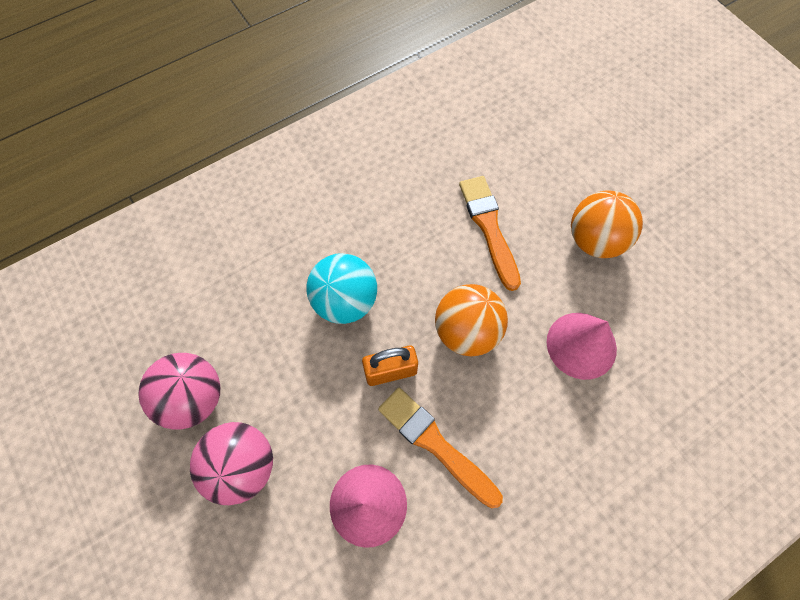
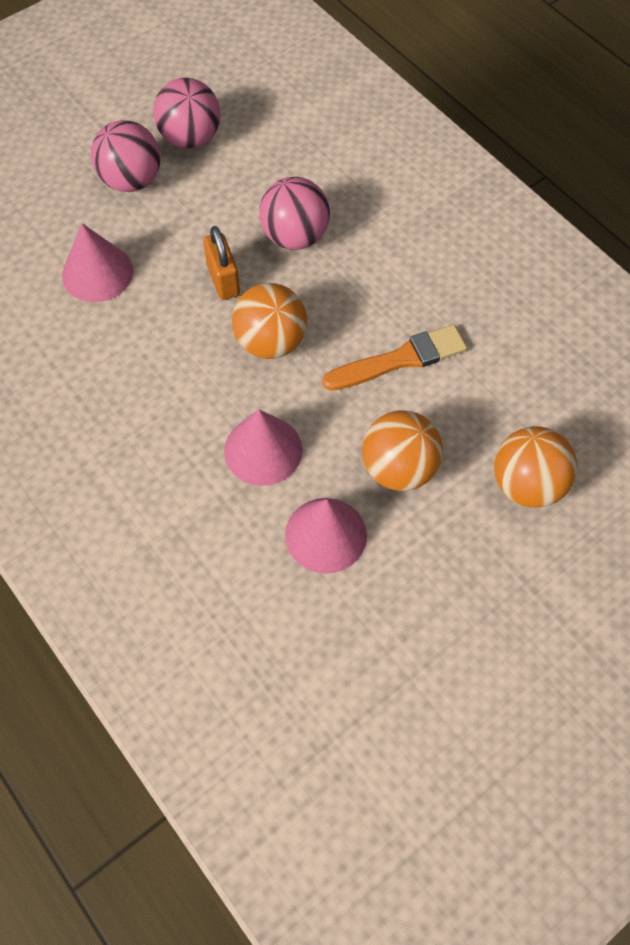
camera: 85 degrees right, 5 degrees down
turquoise ball [307,253,377,324] -> pink ball [259,177,330,250]
orange brush [378,388,503,508] -> none
none -> pink cone [285,498,367,574]
none -> orange ball [494,426,578,508]

